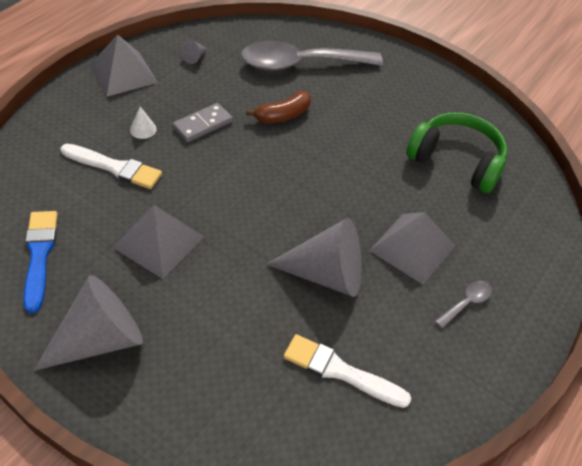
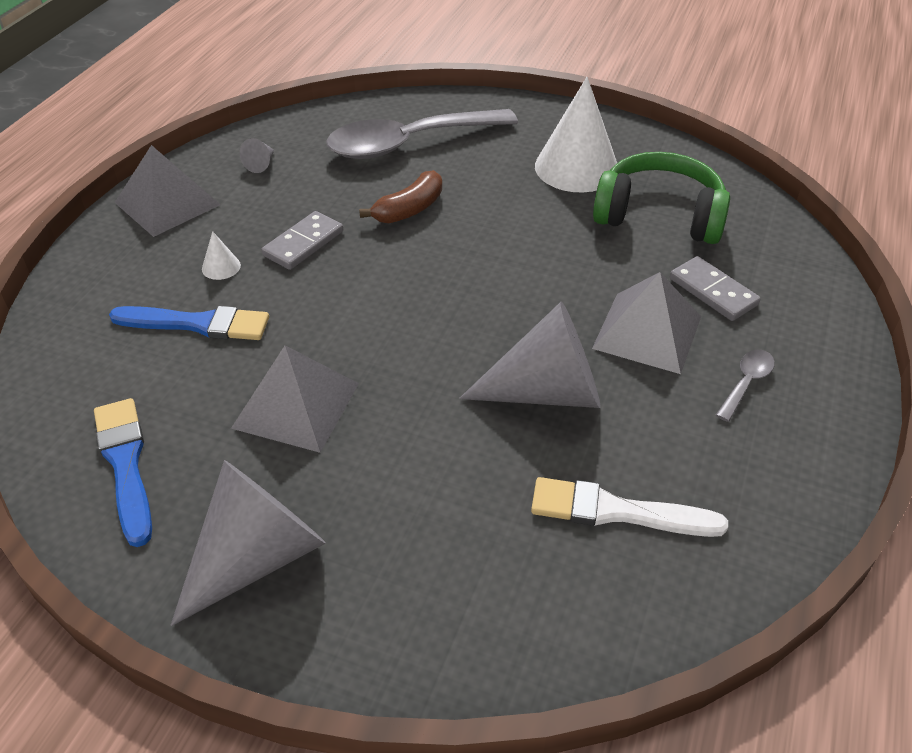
camera: 10 degrees left, 5 degrees down
white brush [61,144,162,189] -> blue brush [109,306,269,340]
none -> white cone [535,77,617,193]
none -> grey domino [670,256,761,321]

